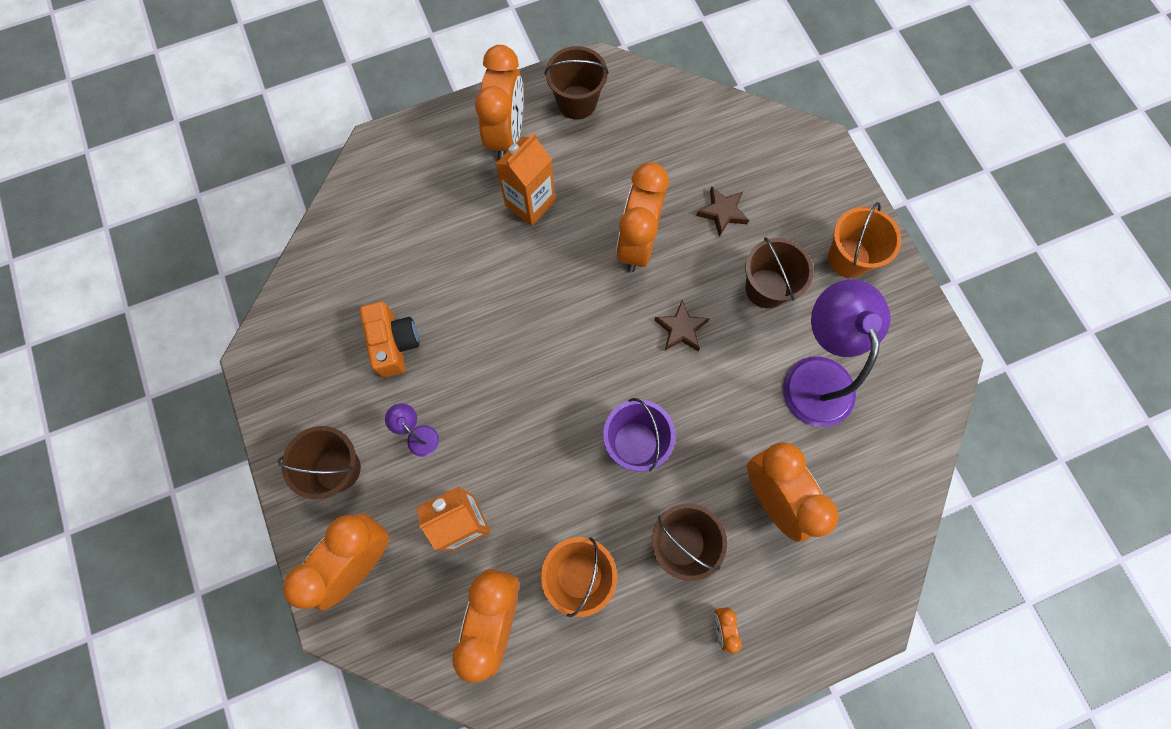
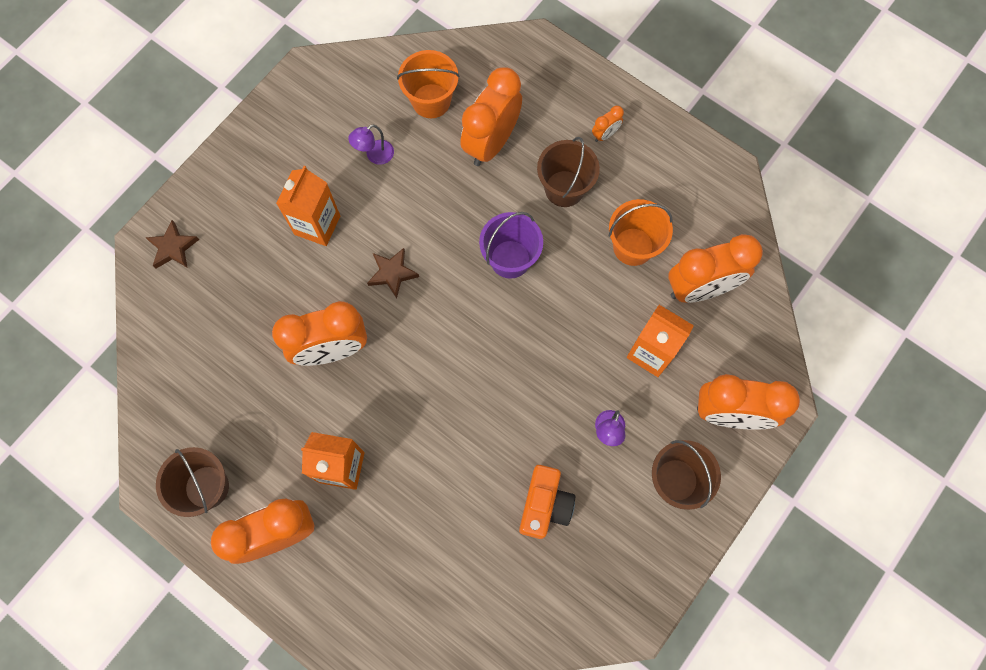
camera: 120 degrees left, 0 degrees up
orange camera [360,301,419,377] -> orange camera turned 150 degrees clockwise [519,465,575,539]
brown star [696,186,749,237] -> brown star moved to [145,220,199,268]
brown bucket [745,237,814,308] -> orange carton [276,166,340,246]
purple lamp [783,279,891,427] -> purple lamp [348,125,394,165], size x0.43
orange bucket [828,202,901,278] -> orange bucket moved to [397,50,460,118]

